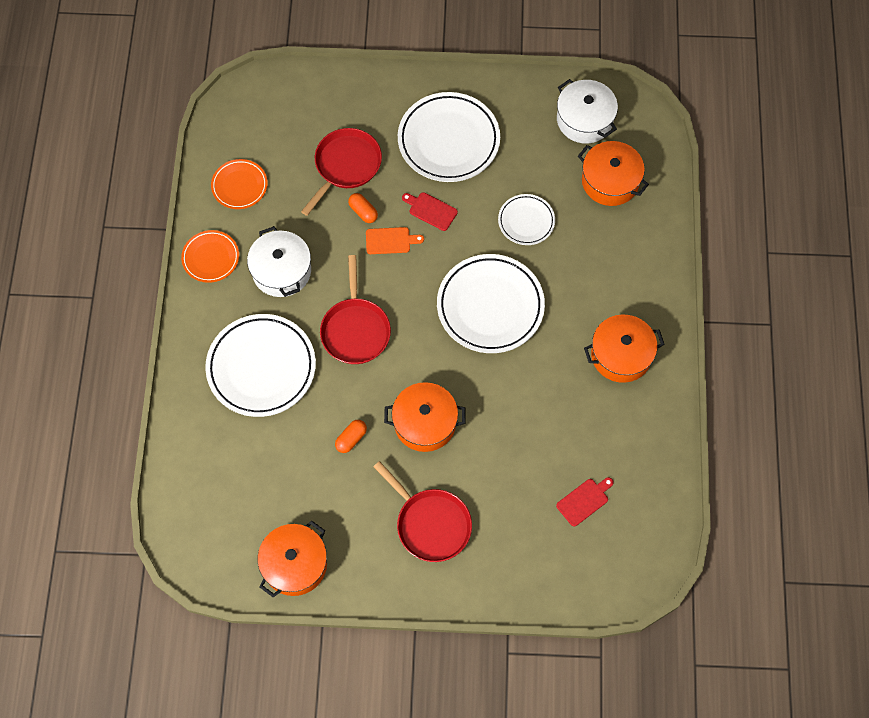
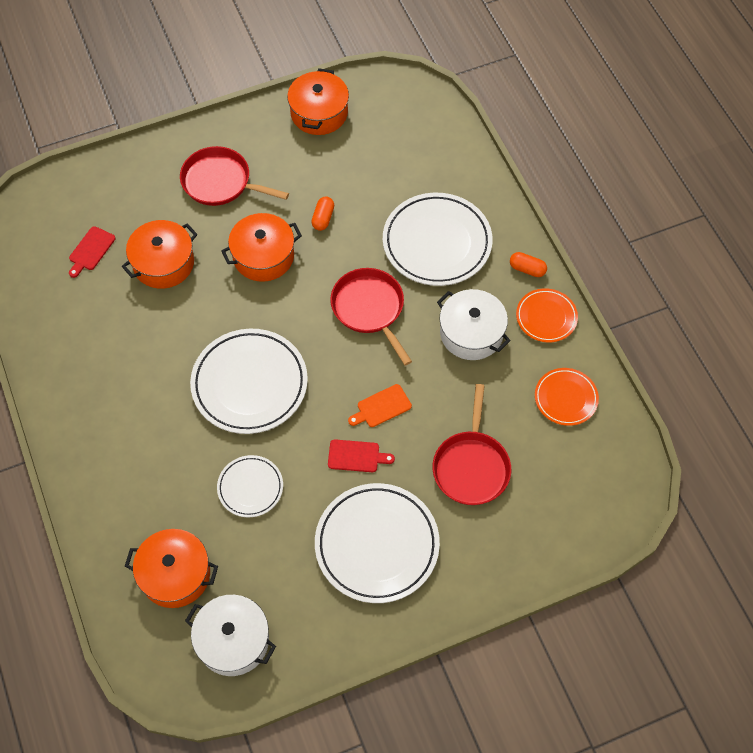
camera: 155 degrees right, 5 degrees down
orange capsule [348,193,378,223] -> orange capsule moved to [510,252,547,277]
orange pot [584,315,665,383] -> orange pot moved to [122,220,198,289]

